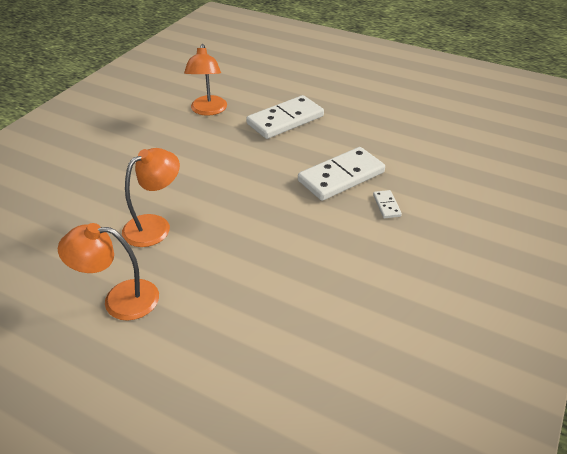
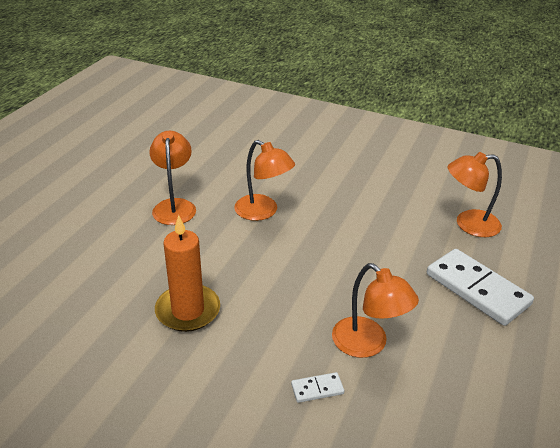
camera: 85 degrees right, 5 degrees down
white domino [298,147,385,201] -> orange lamp [332,263,419,358]
none -> orange candle [155,215,220,332]

